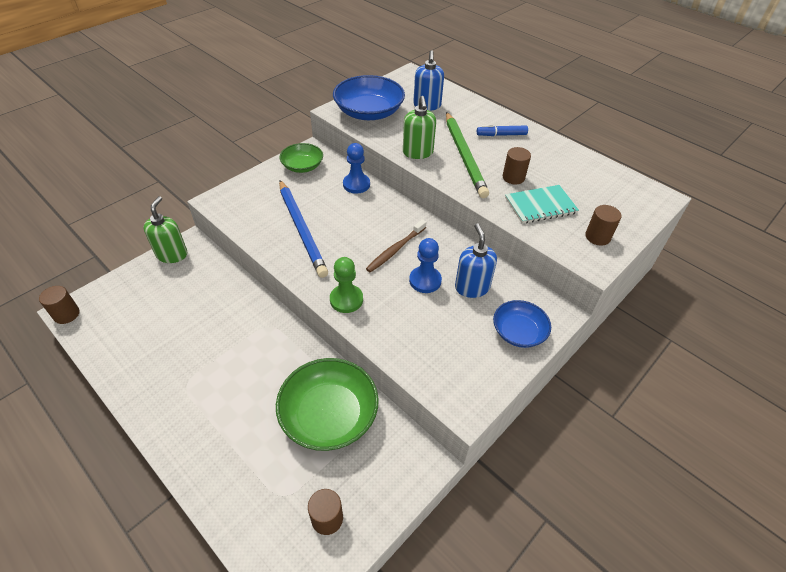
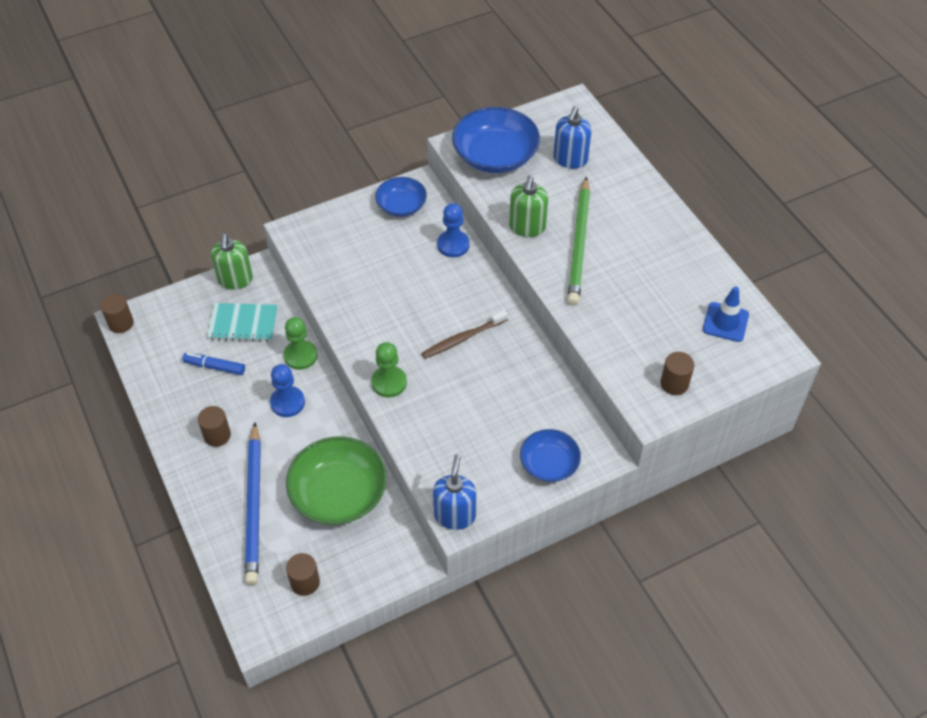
camera: 20 degrees right, 5 degrees up
green soap dispenser [144,196,187,263] -> green soap dispenser turned 150 degrees clockwise [211,233,253,290]
blue pencil [279,180,328,278] -> blue pencil moved to [245,423,261,585]
green bowl [280,143,323,173] -> blue bowl [375,177,427,217]
blue pawn [409,238,442,293] -> blue pawn moved to [270,364,305,417]
blue soap dispenser [455,223,497,298] -> blue soap dispenser moved to [433,454,476,530]
blue marker [477,125,528,136] -> blue marker moved to [182,353,245,375]
brown cylinder [502,147,531,184] -> brown cylinder moved to [198,406,231,447]
turquoise notebook [505,185,579,224] -> turquoise notebook moved to [207,303,278,342]
none -> green pawn [284,317,317,370]
none -> blue traffic cone [703,286,749,342]

